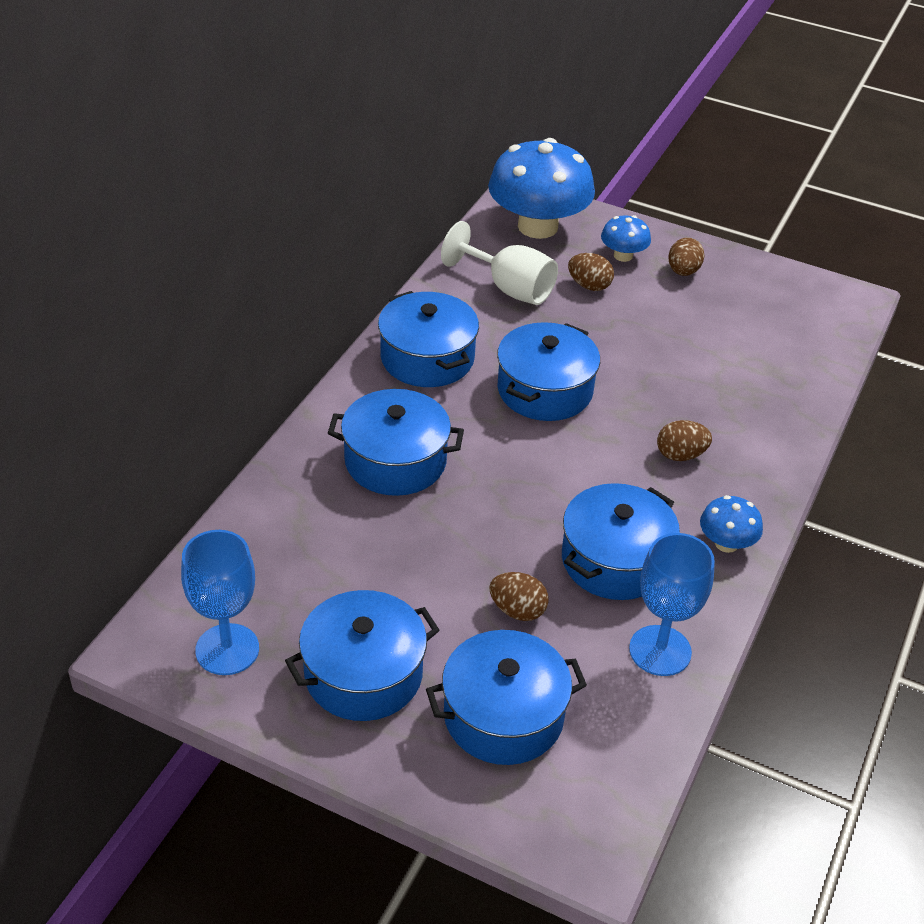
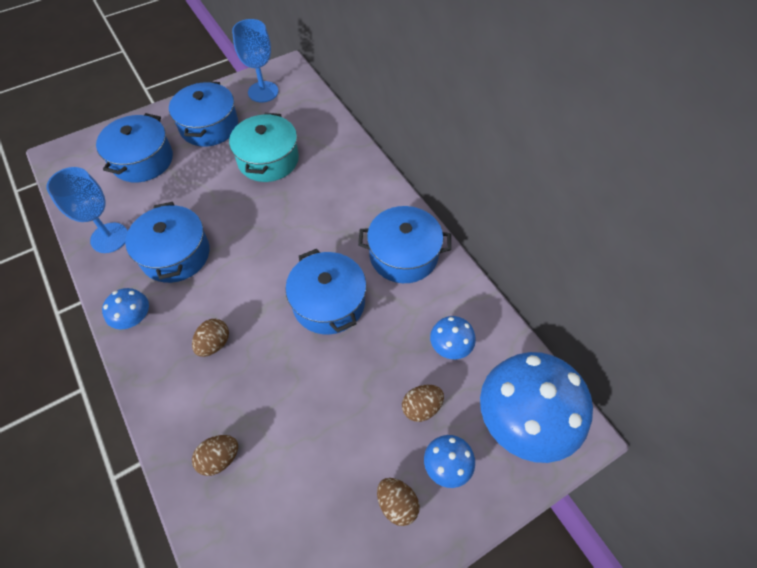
camera: 125 degrees right, 15 degrees up
blue pot [328,389,464,496] -> none
white goblet [441,221,558,305] -> blue mushroom [430,316,476,359]
brown egg [489,572,549,621] -> brown egg moved to [192,435,238,476]
none -> turquoise pot [229,113,299,182]

